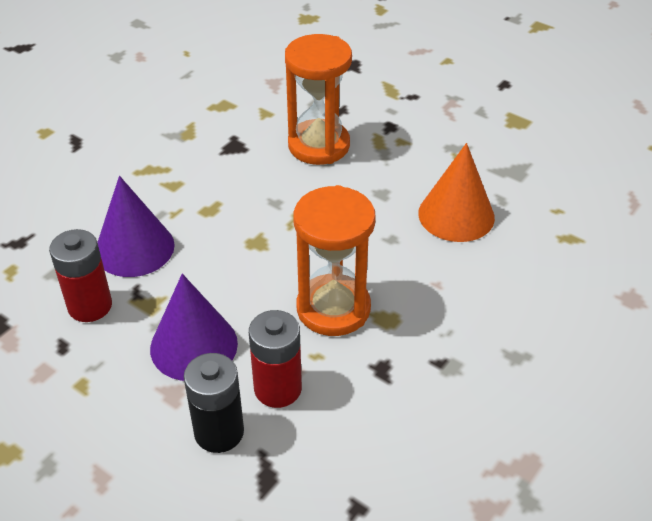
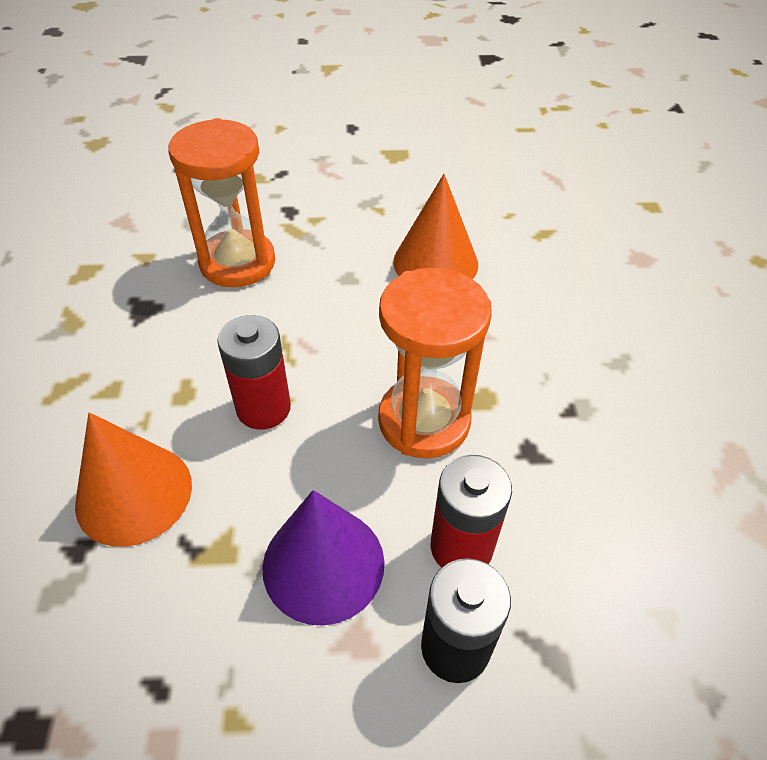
camera: 40 degrees left, 5 degrees up
red battery [49,229,112,322] -> red battery moved to [217,315,291,430]
purple cone [97,176,175,277] -> orange cone [75,412,192,547]

